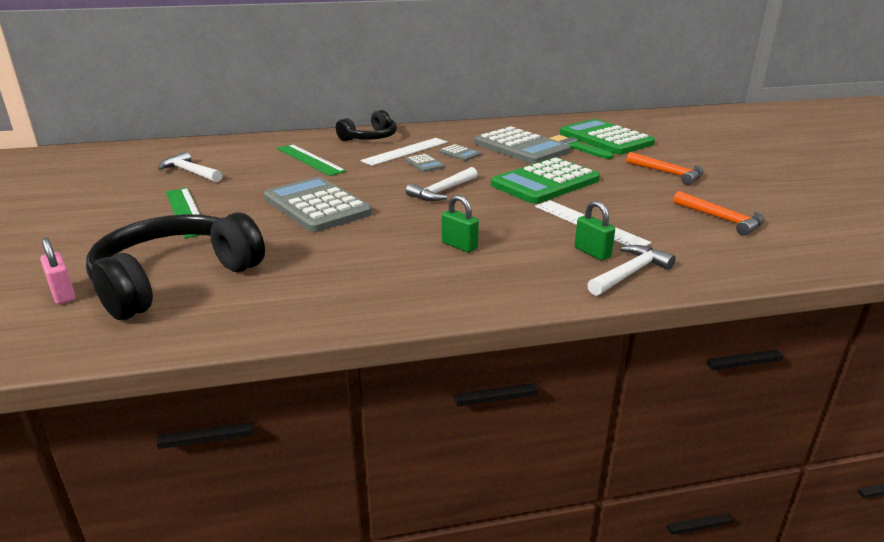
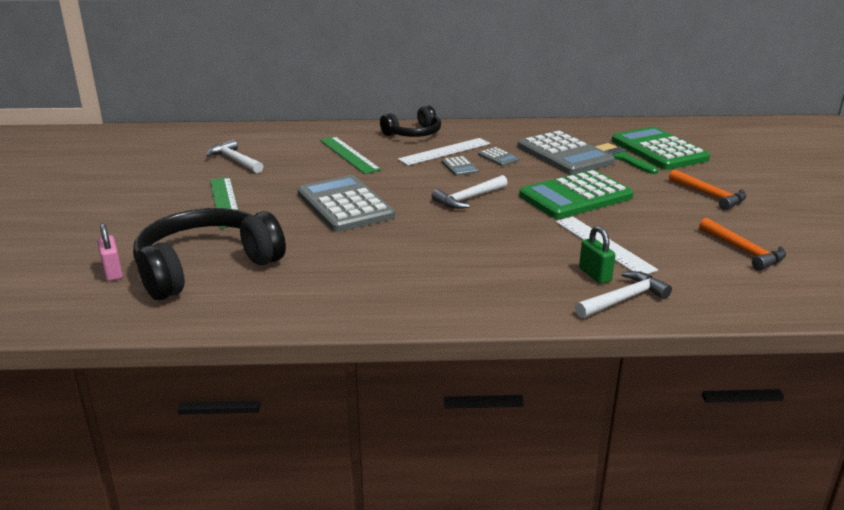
camera: 10 degrees right, 0 degrees up
green padlock [442,195,479,253] -> none

